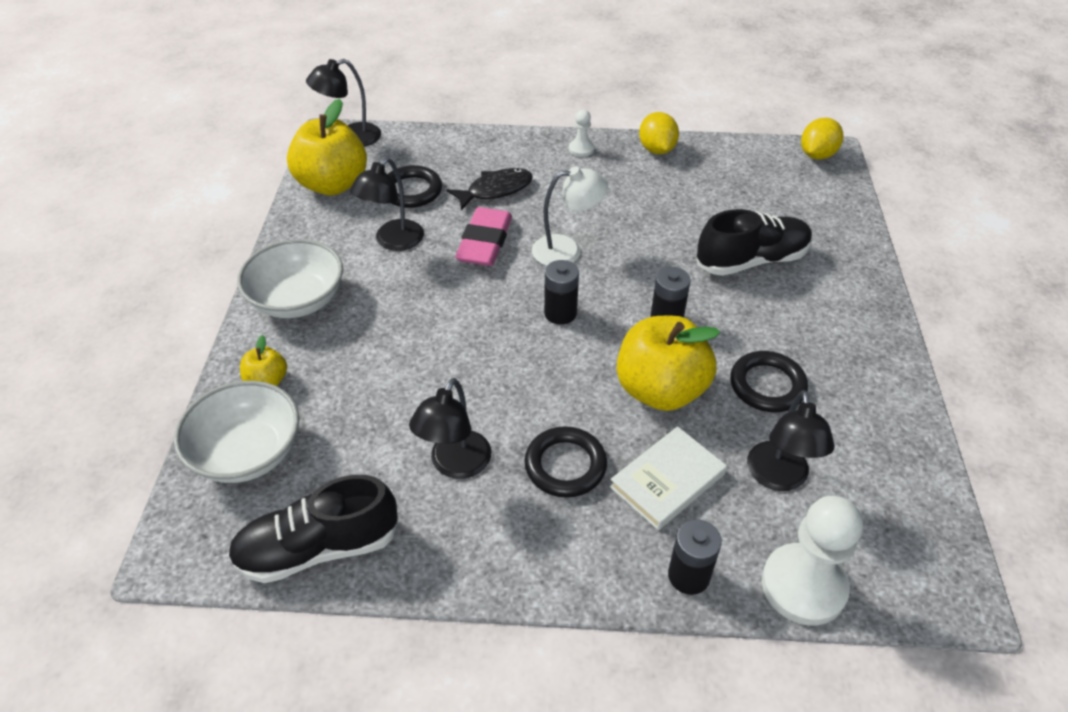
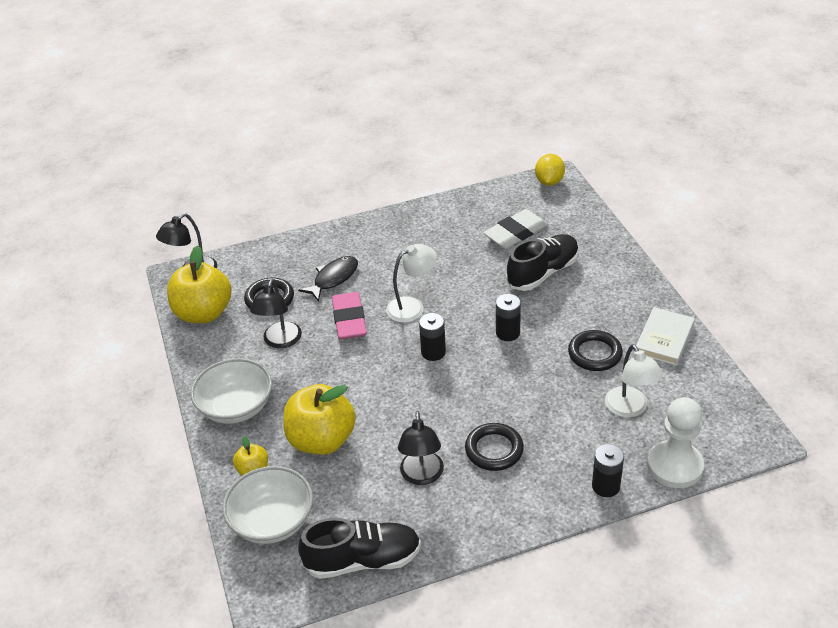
camera: 20 degrees left, 5 degrees down
black shoe [228,475,399,583] -> black shoe turned 150 degrees counterclockwise [298,518,421,579]
white pawn [569,110,594,157] -> none
white book [610,426,727,530] -> white book moved to [636,307,695,365]
yellow apple [617,316,720,411] -> yellow apple moved to [283,384,356,455]
yellow lemon [639,112,679,154] -> none
black lamp [747,390,835,491] -> white lamp [605,344,663,417]
none -> white eraser [483,209,548,249]

